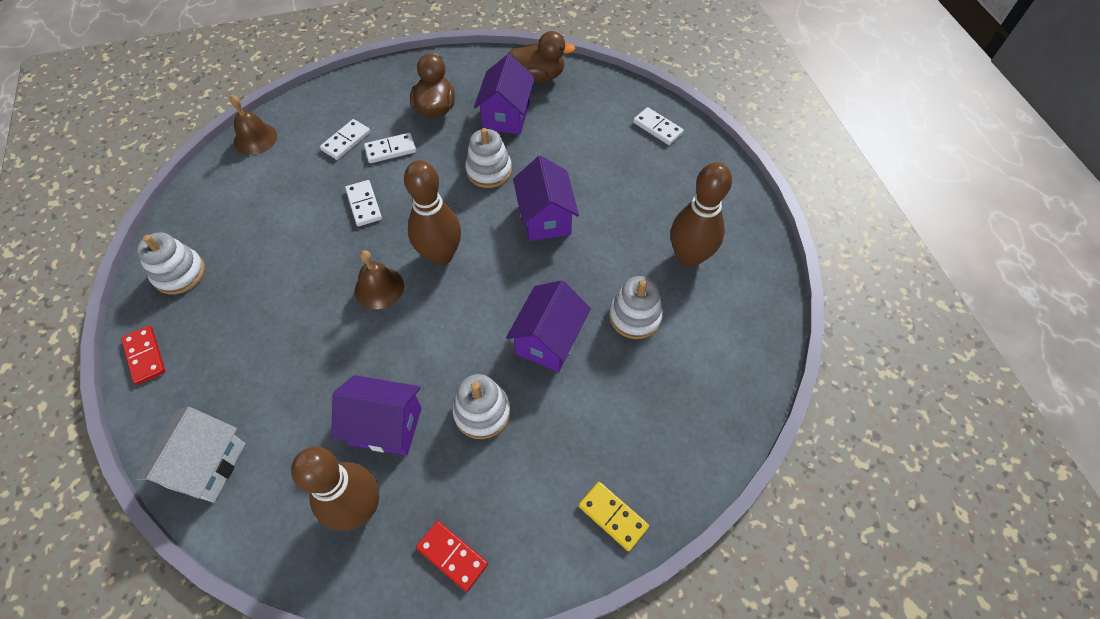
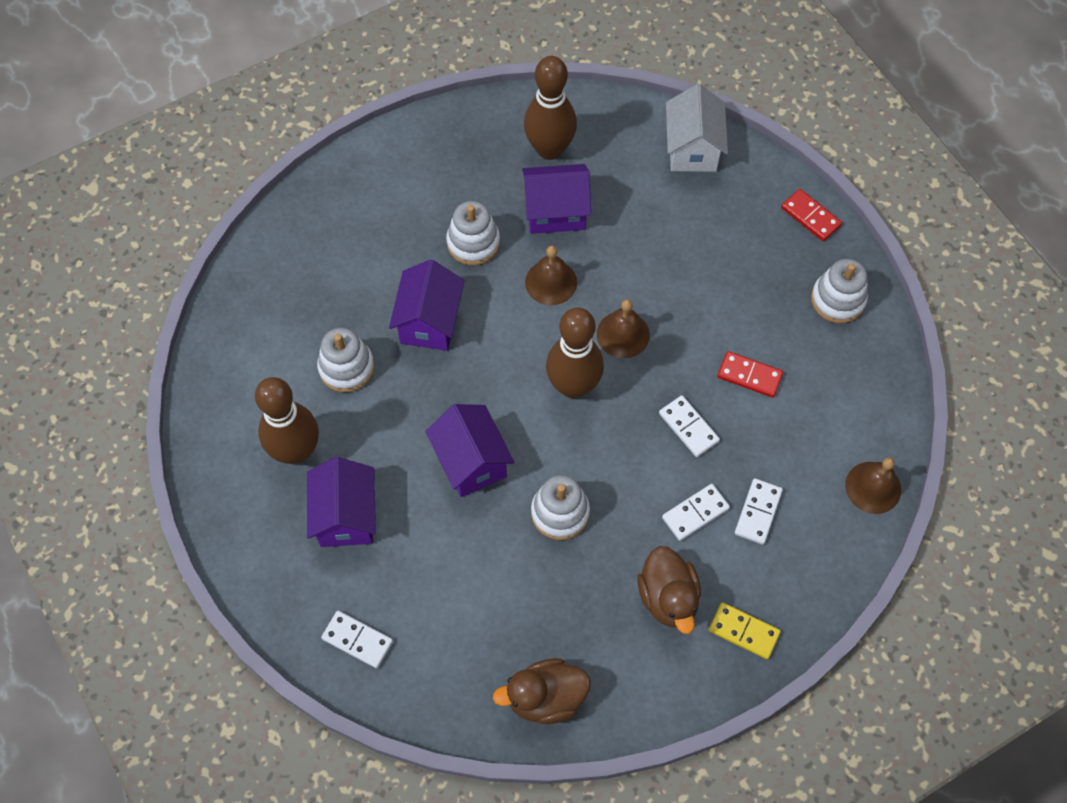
camera: 165 degrees right, 5 degrees up
red domino [416,521,488,592] -> red domino moved to [717,351,783,398]
purple house [474,54,535,135] -> purple house moved to [307,457,376,547]
yellow domino [579,482,649,551] -> yellow domino moved to [709,602,781,659]
none -> brown bell [525,246,577,305]

